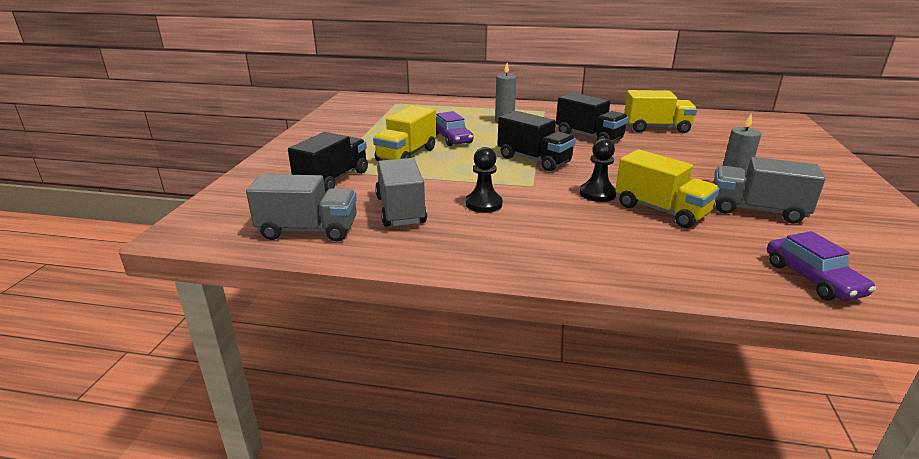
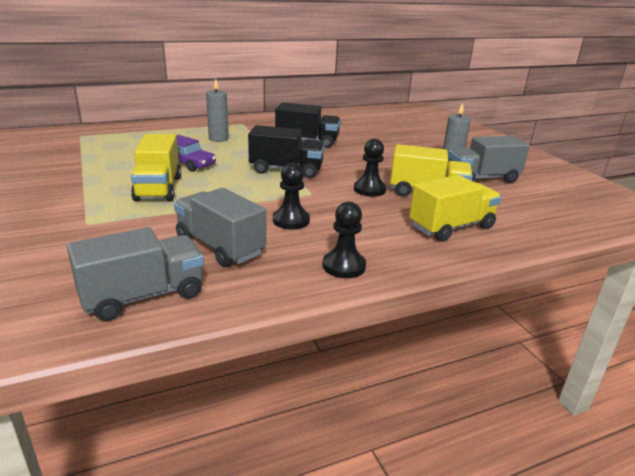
camera: 35 degrees left, 0 degrees up
black truck [288,132,368,193] -> none
yellow truck [624,90,697,133] -> yellow truck moved to [409,175,501,242]
purple car [767,231,876,301] -> none
none -> black pawn [323,201,366,278]

